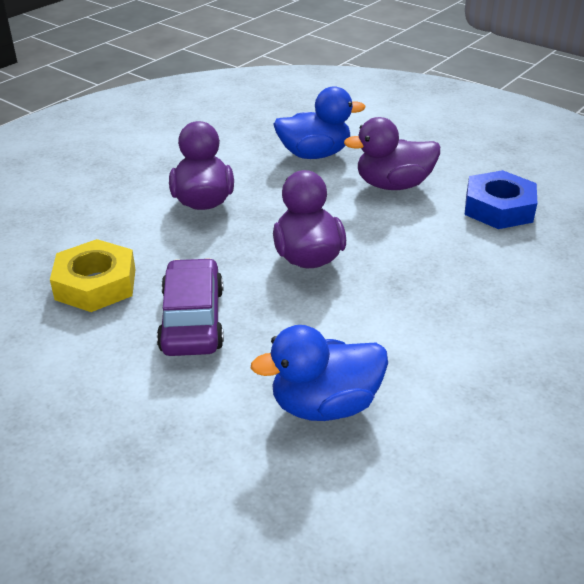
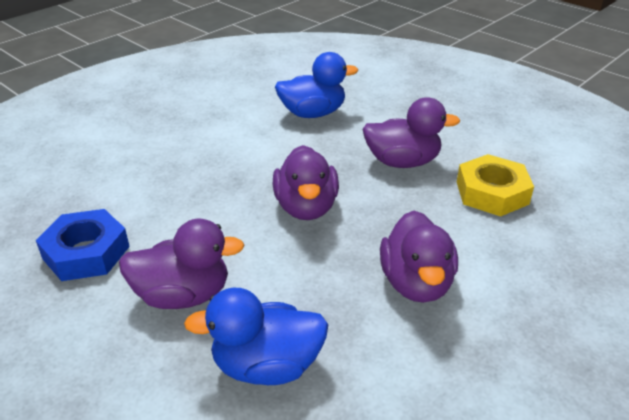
camera: 175 degrees left, 0 degrees up
purple car [157,258,224,356] -> purple duck [362,97,460,168]

